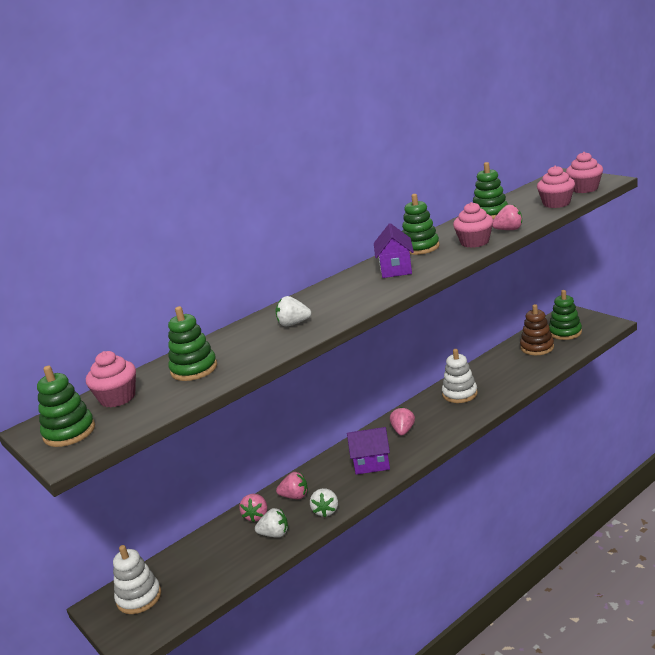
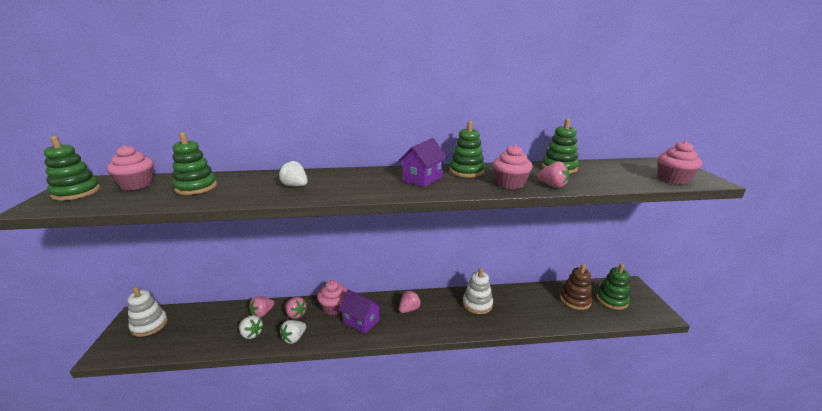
camera: 30 degrees right, 0 degrees up
pink cupcake [537,165,575,208] -> pink cupcake moved to [317,280,347,315]

